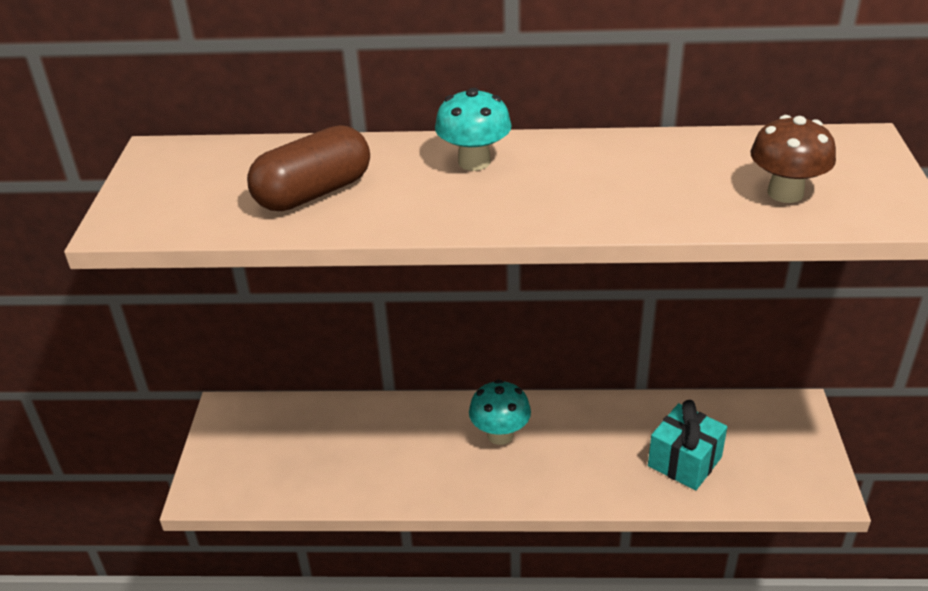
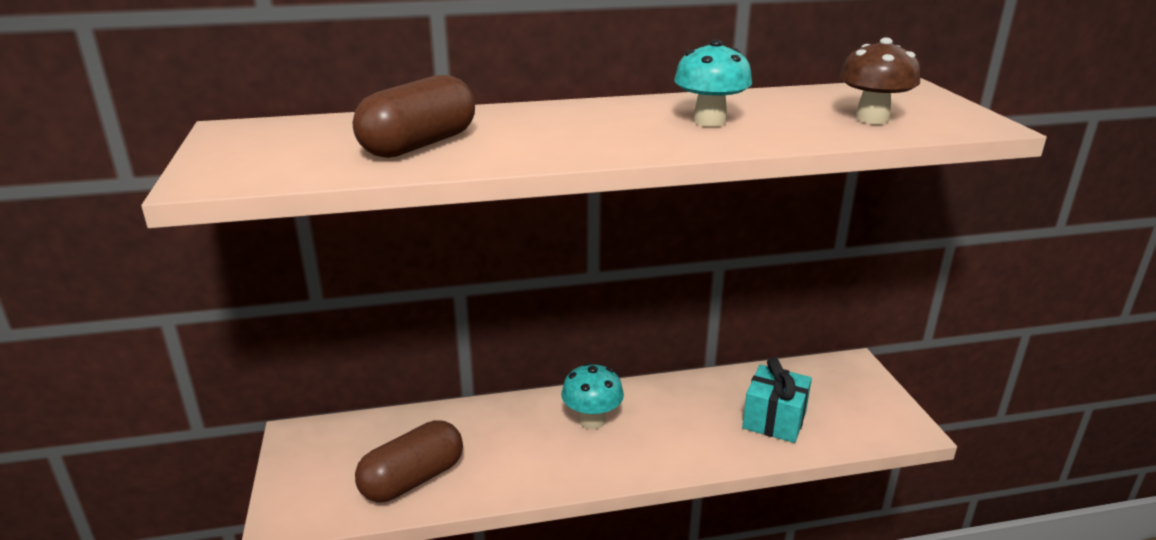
camera: 15 degrees left, 10 degrees down
turquoise mushroom [435,88,512,171] -> turquoise mushroom moved to [674,39,752,127]
none -> brown capsule [355,420,463,502]

